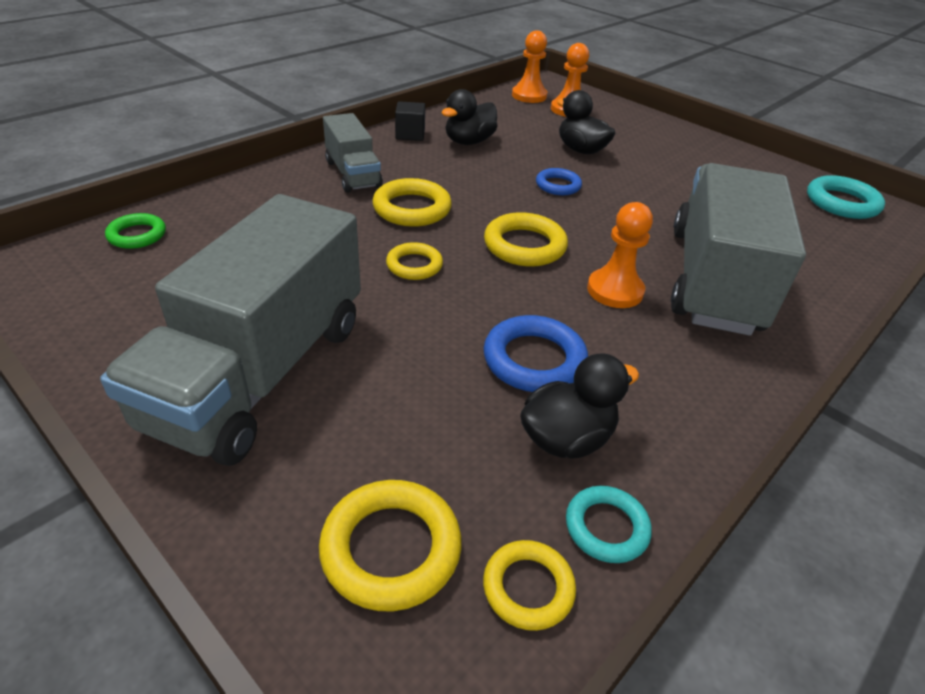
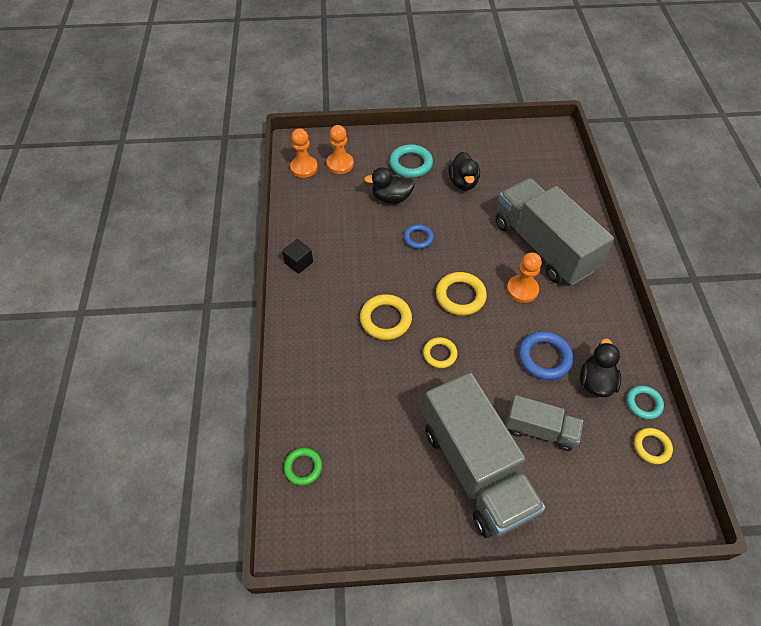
camera: 45 degrees left, 15 degrees up
yellow ring [319,480,462,611] -> none
grey truck [323,113,383,193] -> grey truck moved to [505,395,583,451]
black duck [442,89,498,145] -> black duck moved to [448,152,480,190]
turquoise ring [807,175,885,219] -> turquoise ring moved to [389,144,433,178]

